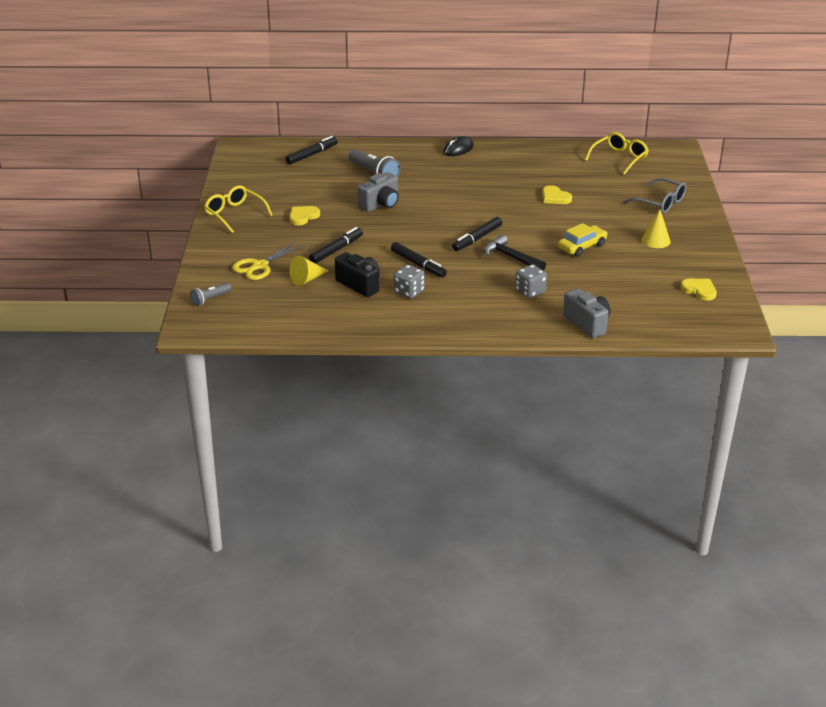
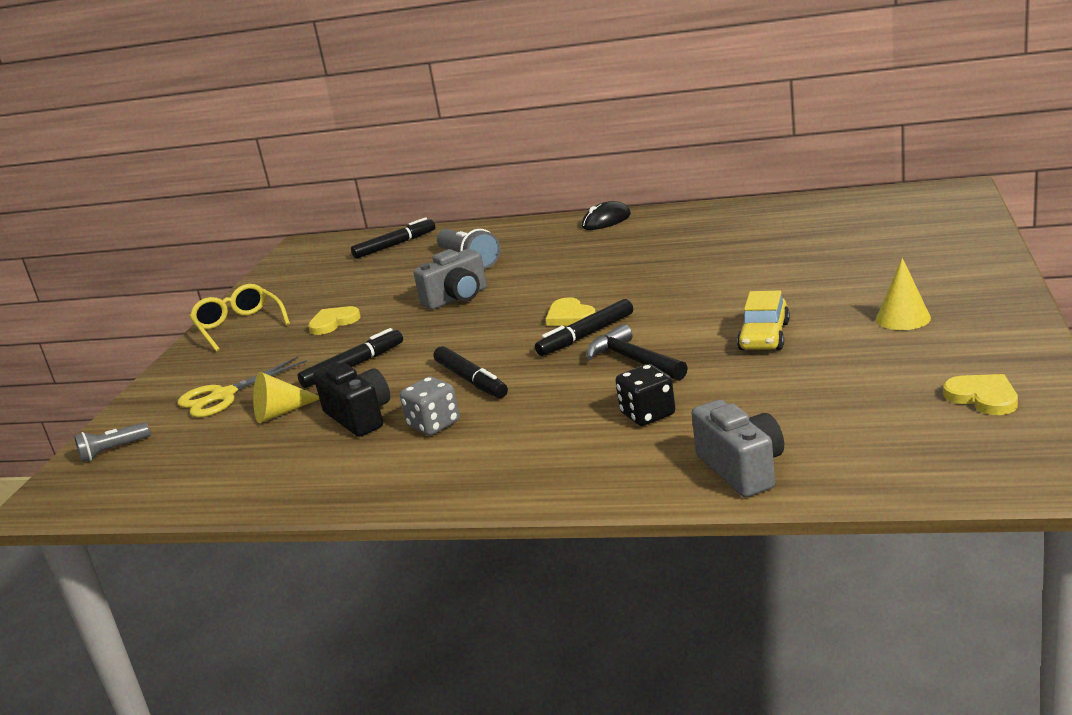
camera: 15 degrees right, 10 degrees down
grey dice [515,264,547,298] -> black dice [616,364,675,426]
yellow heart [542,185,572,204] -> yellow heart moved to [546,297,595,326]
yellow car [558,223,608,257] -> yellow car turned 135 degrees clockwise [737,290,790,350]
yellow glasses [585,132,649,175] -> none
grey glasses [623,178,687,214] -> none

